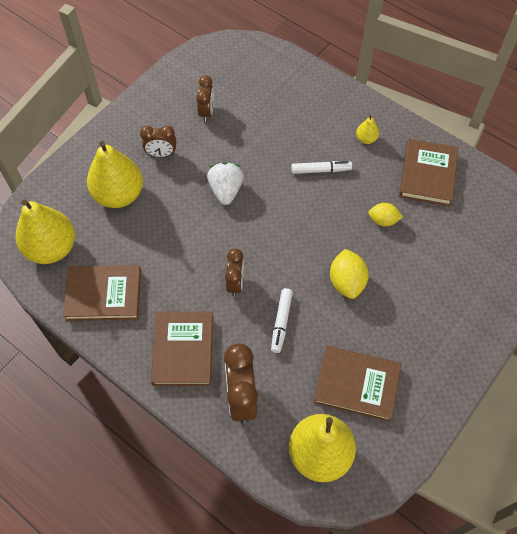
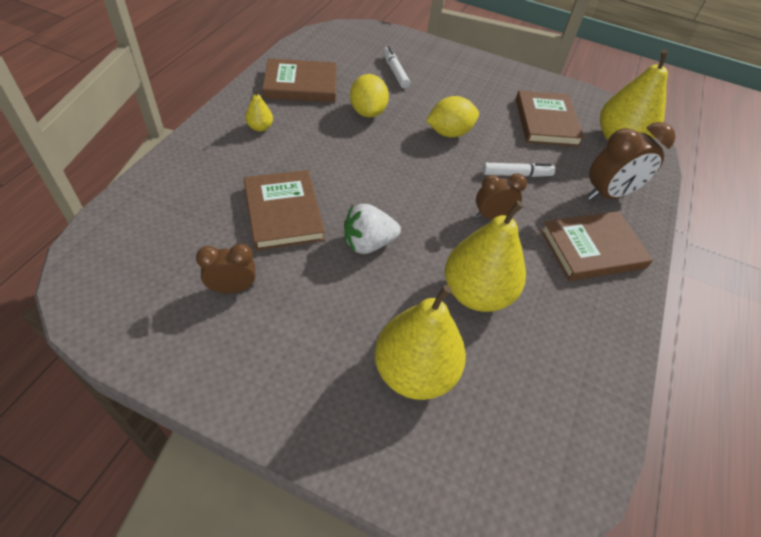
camera: 110 degrees left, 10 degrees down
yellow pear [16,199,75,264] -> yellow pear moved to [445,201,526,312]
brown book [63,265,141,321] -> brown book moved to [244,170,325,251]
brown clock [140,125,176,157] -> none
white marker [291,161,352,174] -> white marker moved to [383,46,410,88]
yellow lemon [368,203,403,227] -> yellow lemon [350,74,389,118], size x1.52

